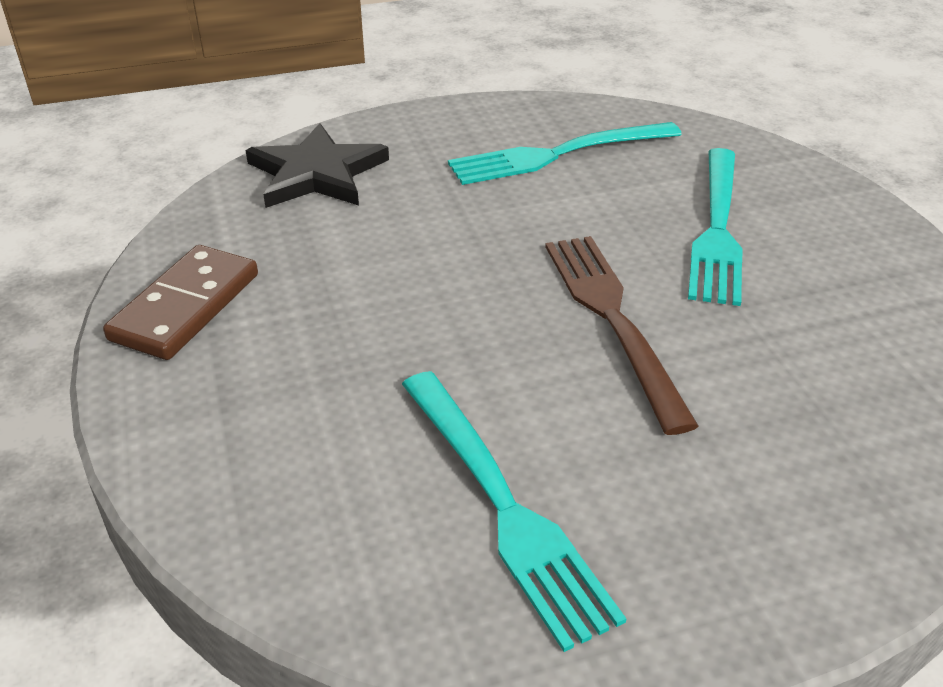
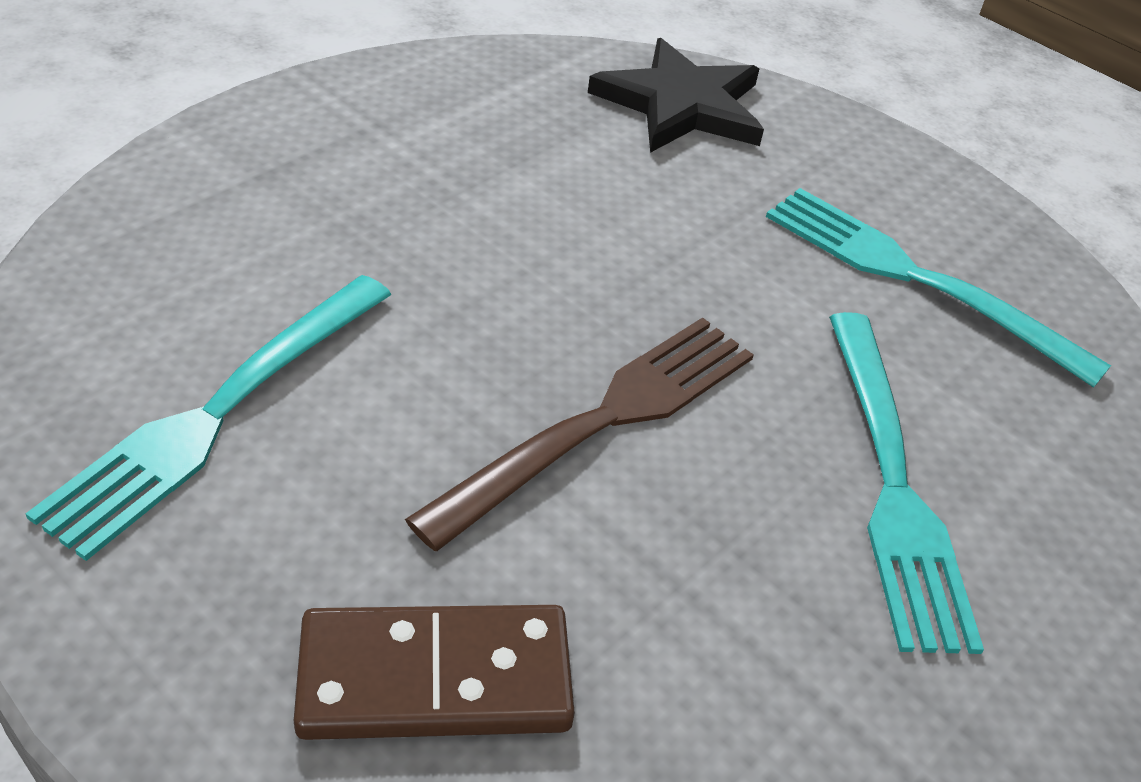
camera: 55 degrees right, 5 degrees up
brown domino [103,245,258,360] -> brown domino moved to [294,605,575,740]
turquoise fork [688,148,742,306] -> turquoise fork turned 75 degrees counterclockwise [829,312,984,654]

